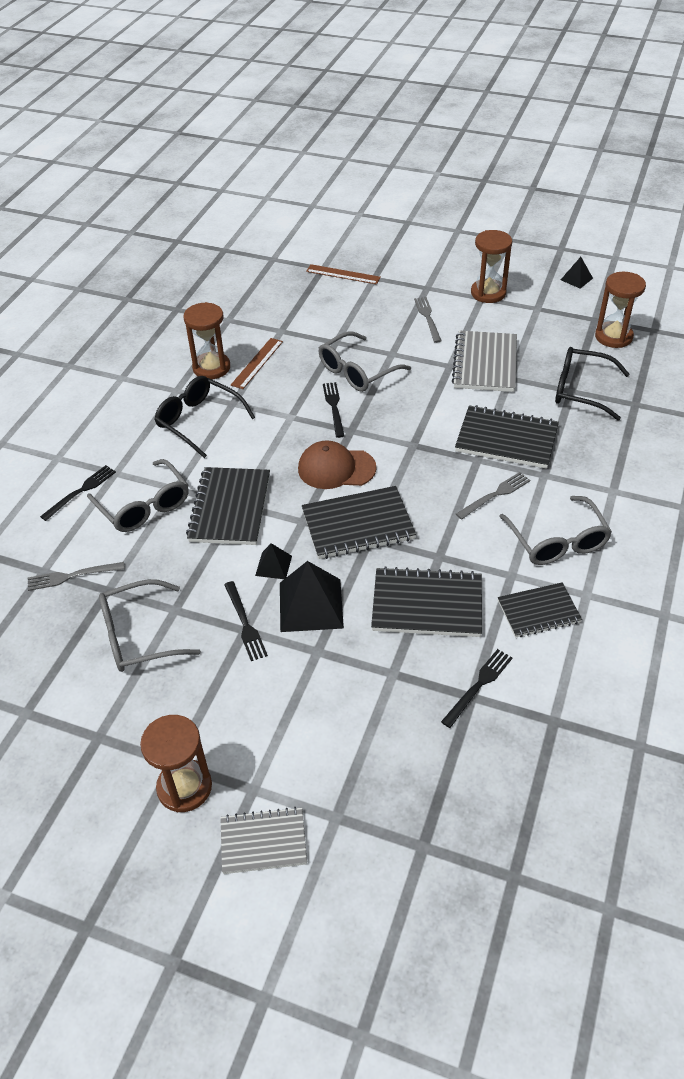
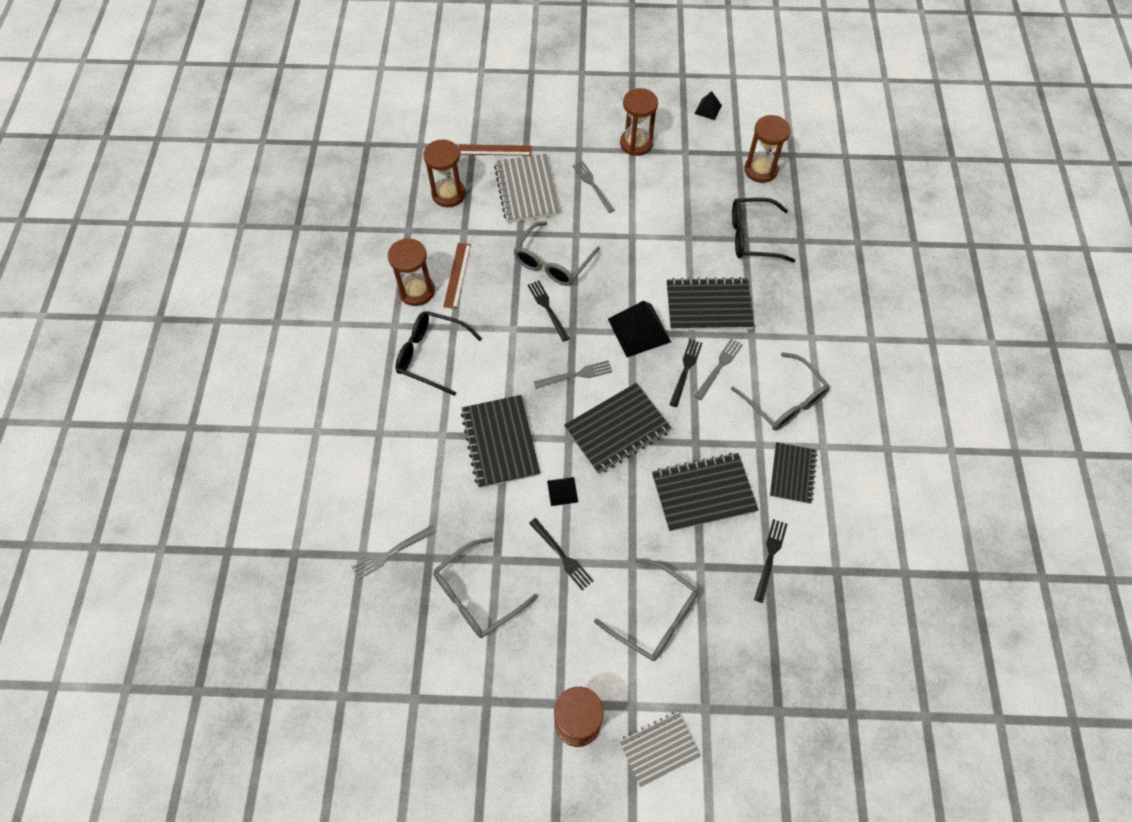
camera: 20 degrees left, 15 degrees up
black fork [40,465,116,521] -> black fork moved to [669,339,702,407]
grey glasses [87,459,189,532] -> grey glasses moved to [594,558,698,661]
black pyramid [280,561,344,632] -> black pyramid moved to [608,300,671,357]
brown cap [298,440,376,489] -> grey fork [534,360,613,389]
grey notebook [452,331,517,392] -> grey notebook moved to [494,154,560,223]
black notebook [498,582,582,638] -> black notebook turned 45 degrees counterclockwise [770,442,817,504]
none -> brown hourglass [423,139,466,207]

